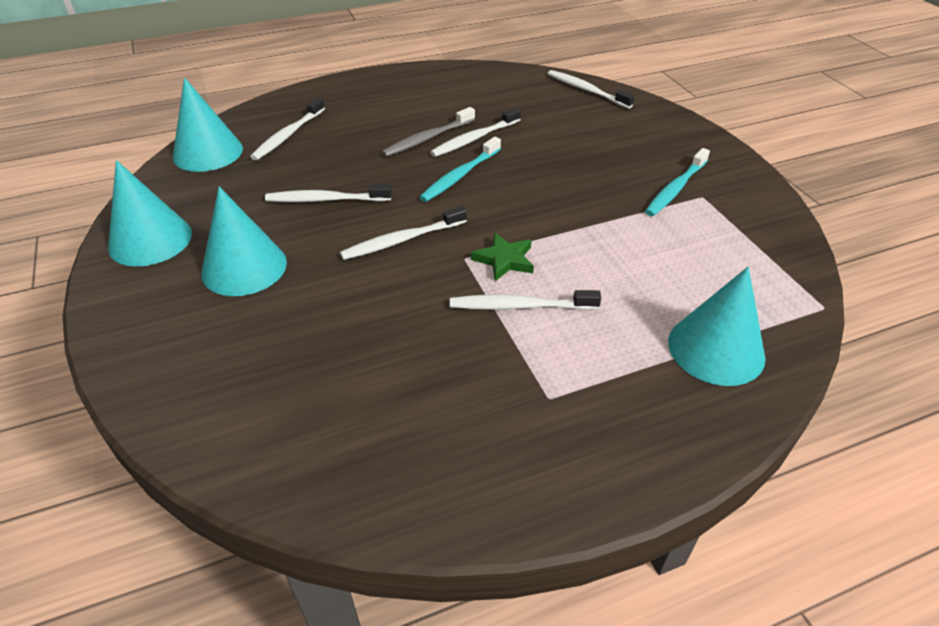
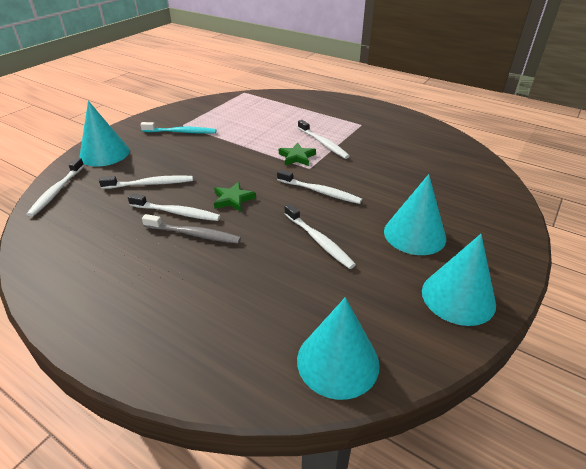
camera: 125 degrees left, 5 degrees down
white toothbrush [250,98,325,160] -> white toothbrush moved to [99,175,193,189]
turquoise toothbrush [419,137,501,202] -> green star [214,182,256,212]
turquoise cone [668,267,765,386] -> turquoise cone moved to [79,101,130,166]

